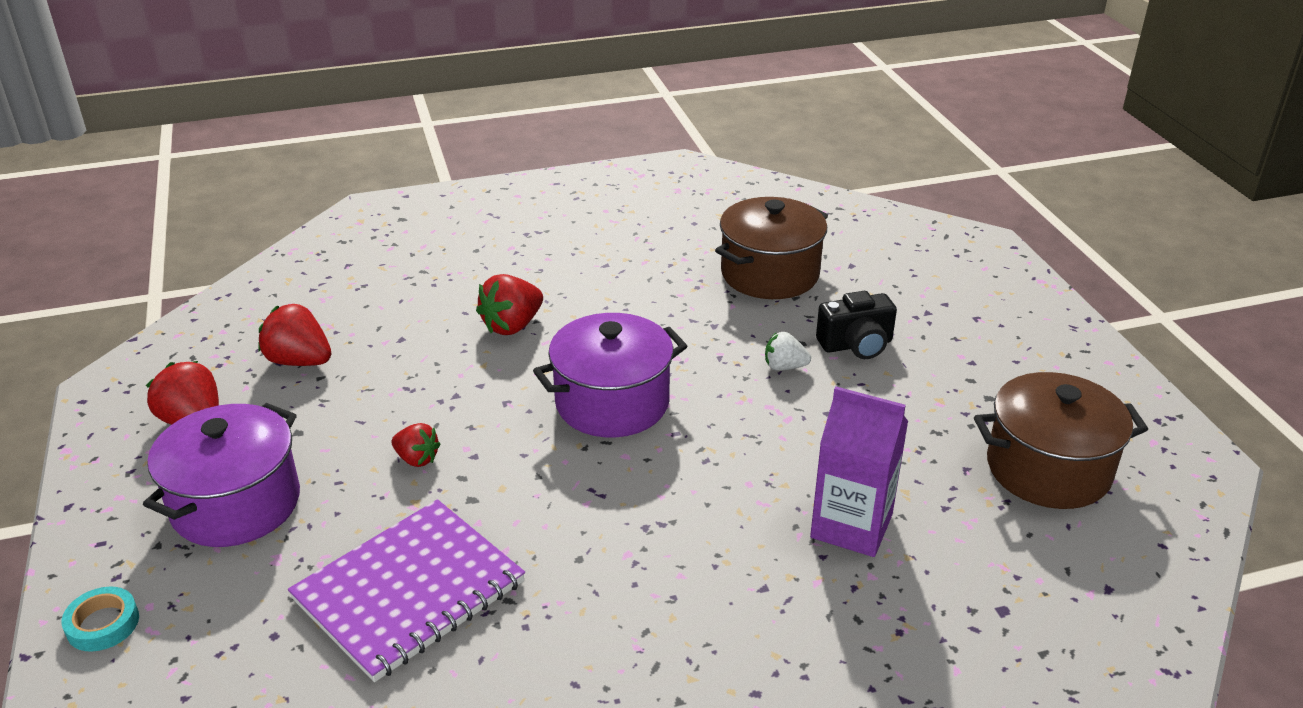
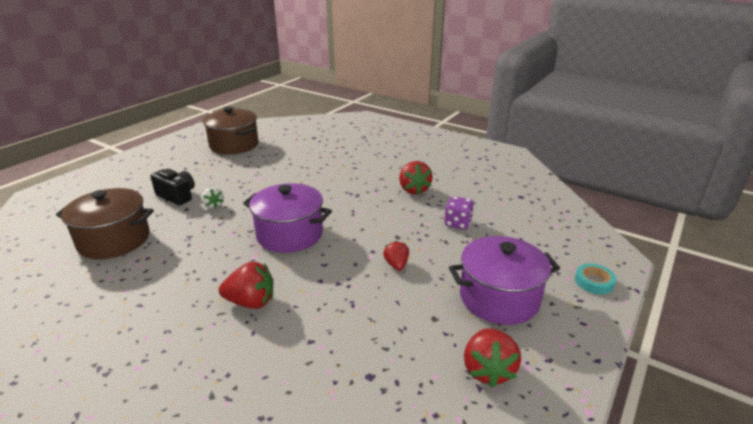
camera: 130 degrees left, 5 degrees down
red strawberry [258,304,331,366] -> red strawberry moved to [399,161,433,195]
purple notebook [288,499,525,682] -> purple dice [444,196,474,230]
purple carton [810,386,908,557] -> none

